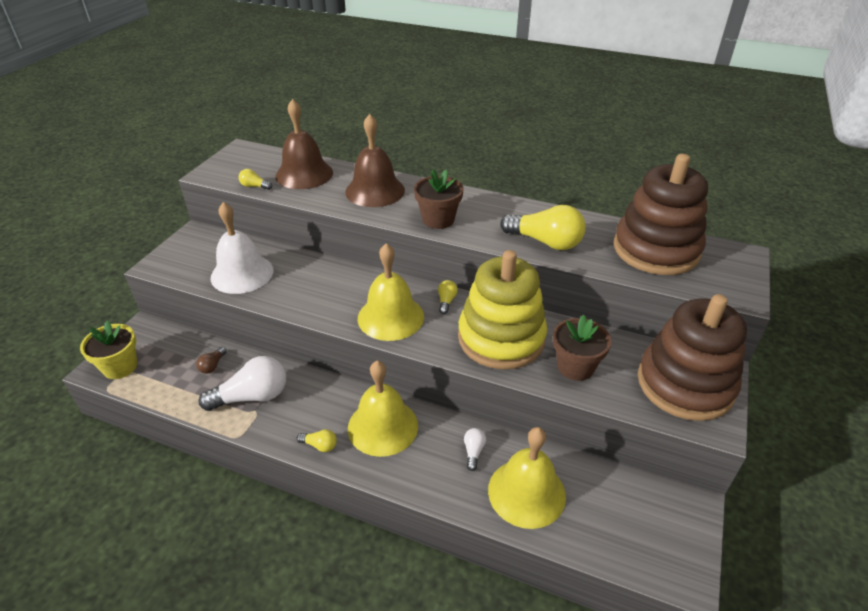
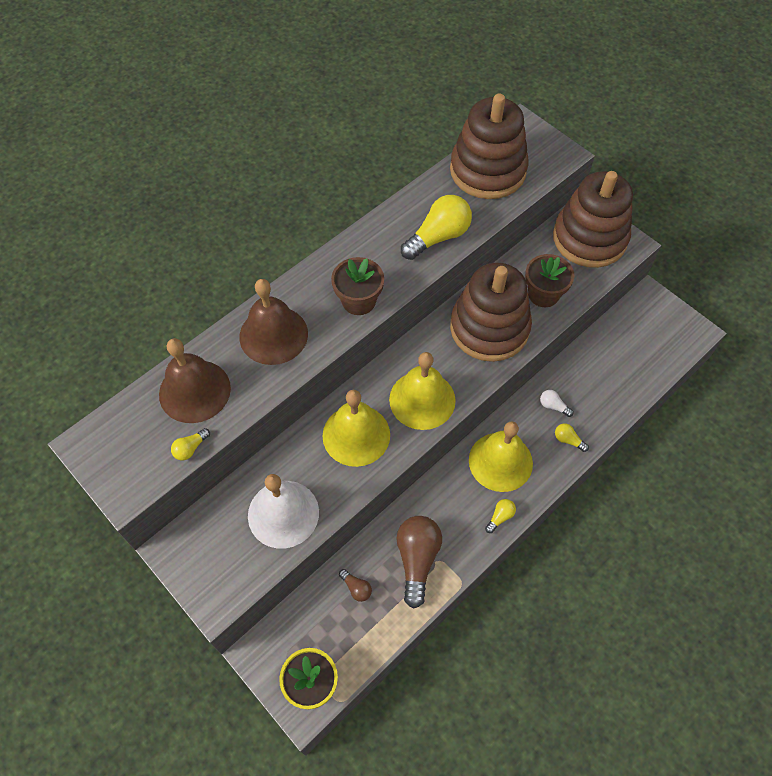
camera: 65 degrees left, 20 degrees up
white light bulb [199,356,286,411] -> brown light bulb [396,516,442,609]
yellow light bulb [438,280,458,314] -> yellow light bulb moved to [555,423,589,452]
yellow stacking toy [458,250,547,370] -> brown stacking toy [450,263,532,362]
yellow bell [488,427,566,529] -> yellow bell moved to [322,390,390,467]

